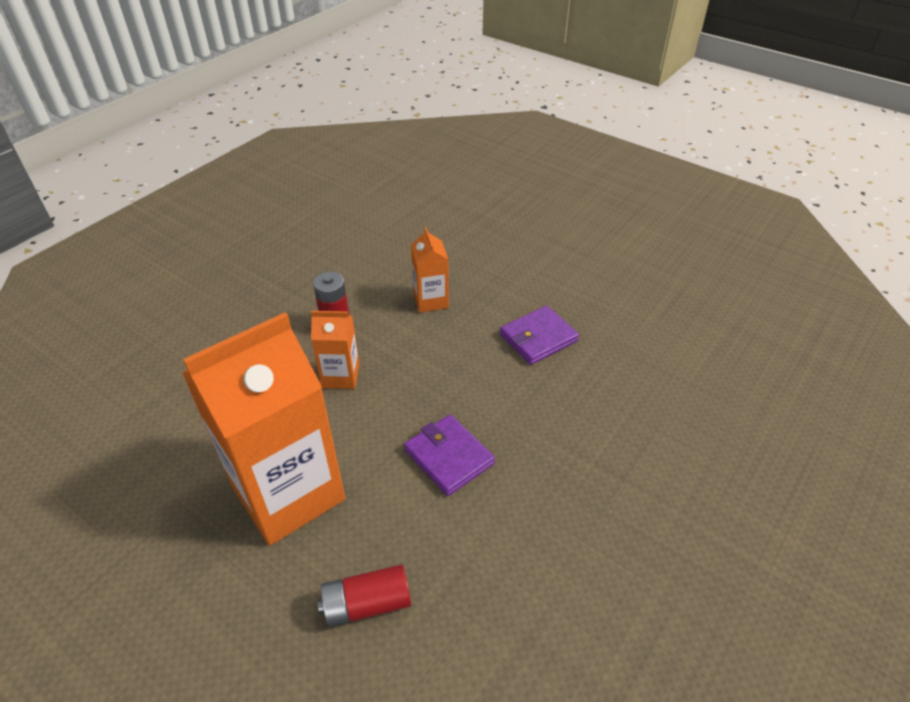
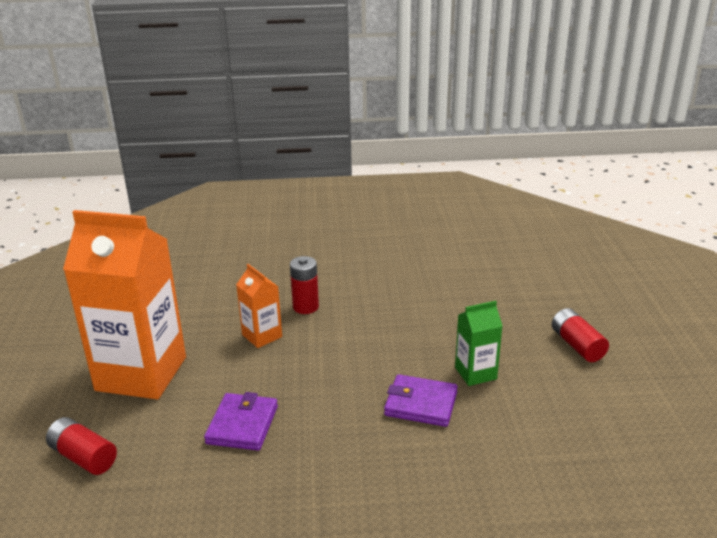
camera: 50 degrees right, 15 degrees down
orange carton [411,227,449,313] -> none
none -> green carton [455,301,502,386]
none -> red battery [552,308,609,362]

